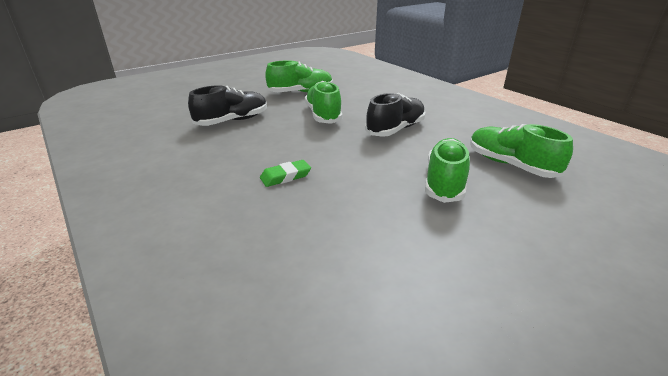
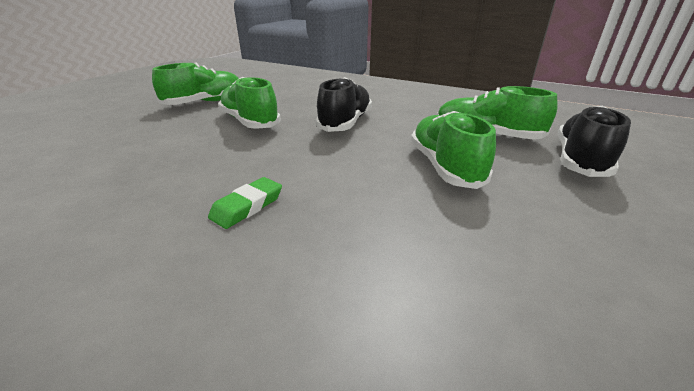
camera: 25 degrees left, 0 degrees up
black shoe [188,85,267,126] -> black shoe moved to [557,106,631,177]

